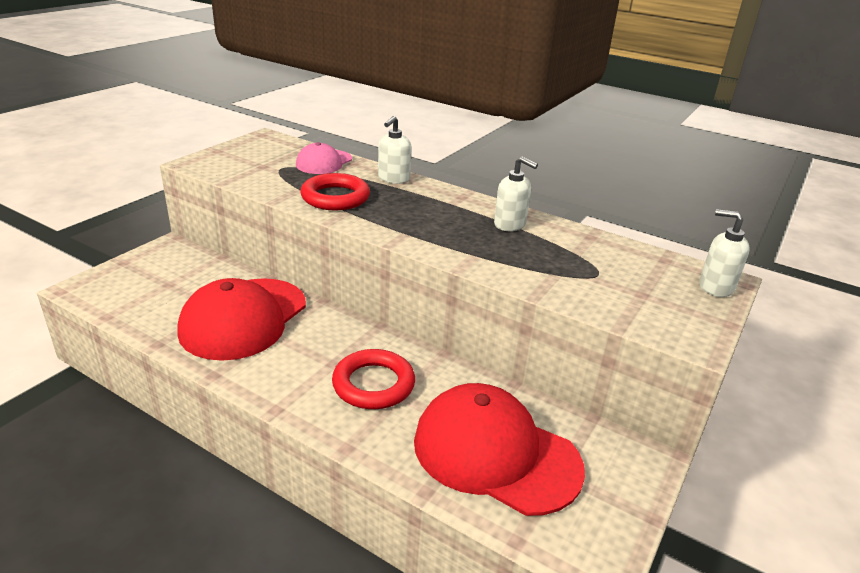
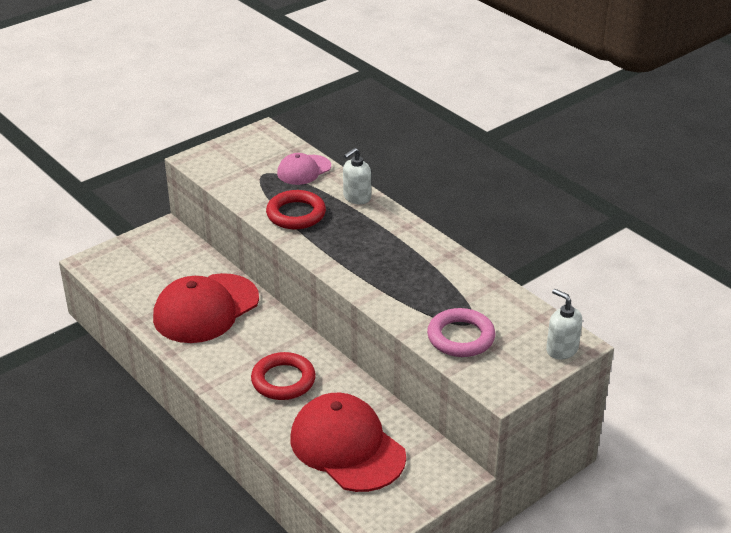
camera: 20 degrees right, 5 degrees up
white soap dispenser [494,156,538,231] -> none
none -> pink ring [427,308,496,357]

